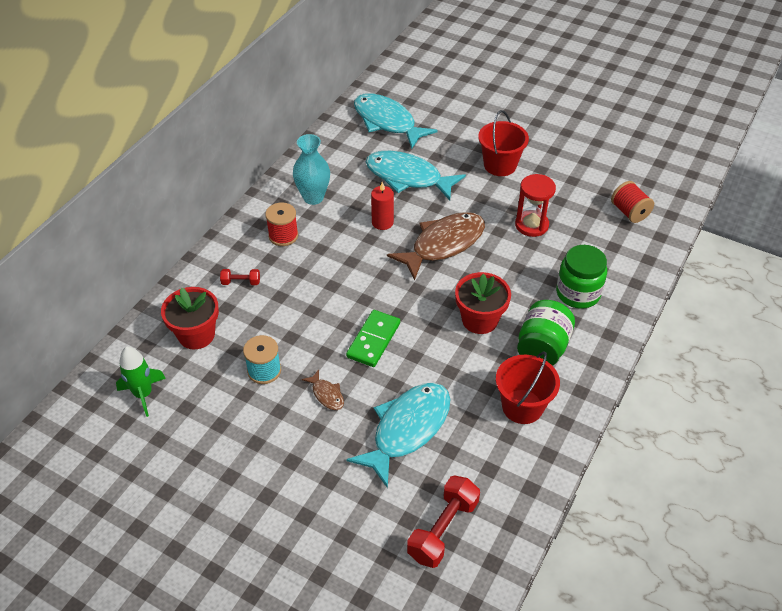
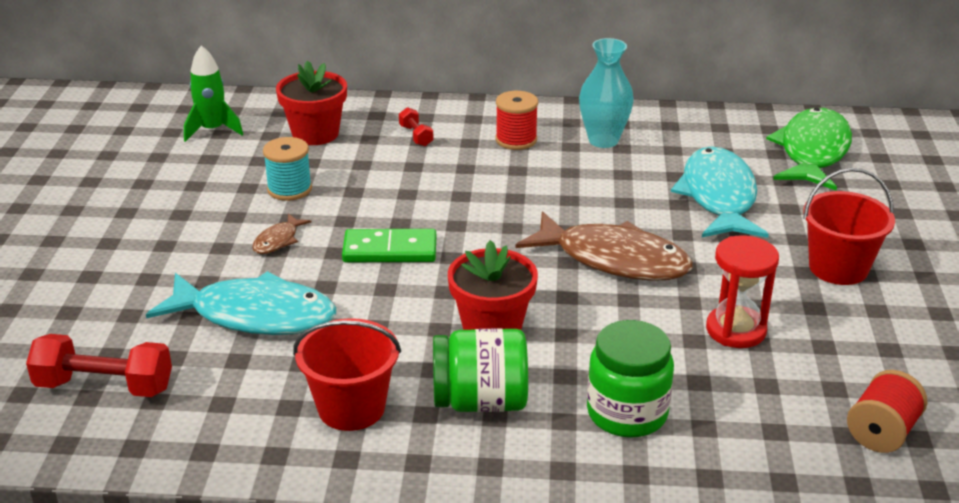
camera: 65 degrees right, 15 degrees down
turquoise fish [354,93,438,149] -> green fish [766,107,852,190]
red candle [371,182,394,230] -> none

